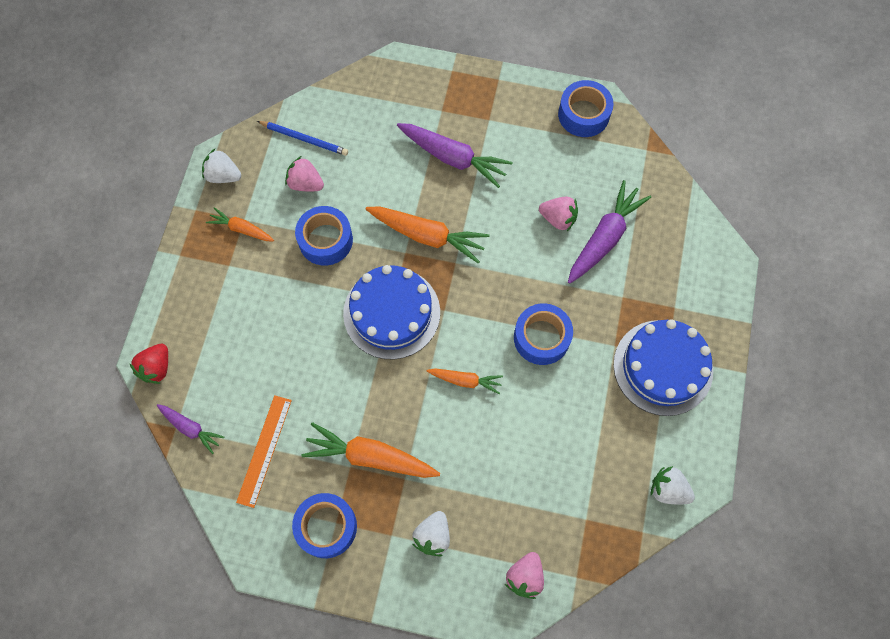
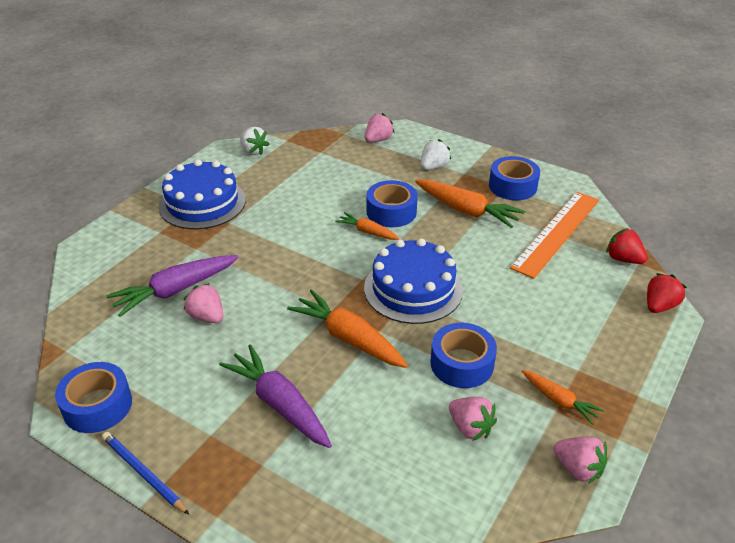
camera: 160 degrees left, 30 degrees down
purple carrot [157,404,224,454] -> red strawberry [607,228,648,264]
white strawberry [202,149,241,183] -> pink strawberry [554,436,607,484]
orange ruler [236,395,292,508] -> orange ruler [510,192,599,279], size x1.55
blue pencil [257,121,348,156] -> blue pencil moved to [102,432,189,514]
blue tape [514,303,573,365] -> blue tape moved to [367,180,418,227]

